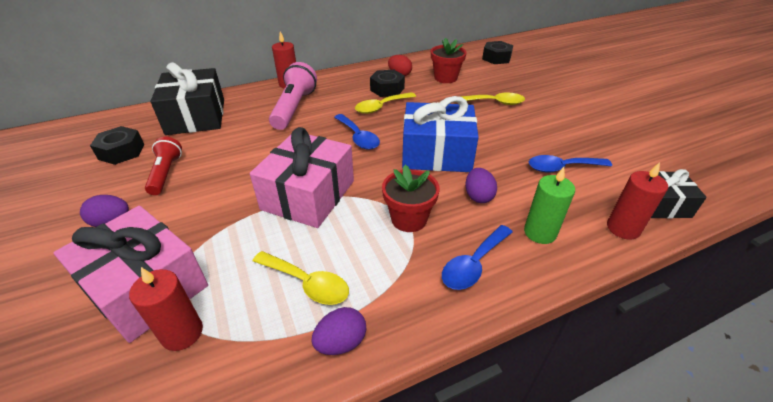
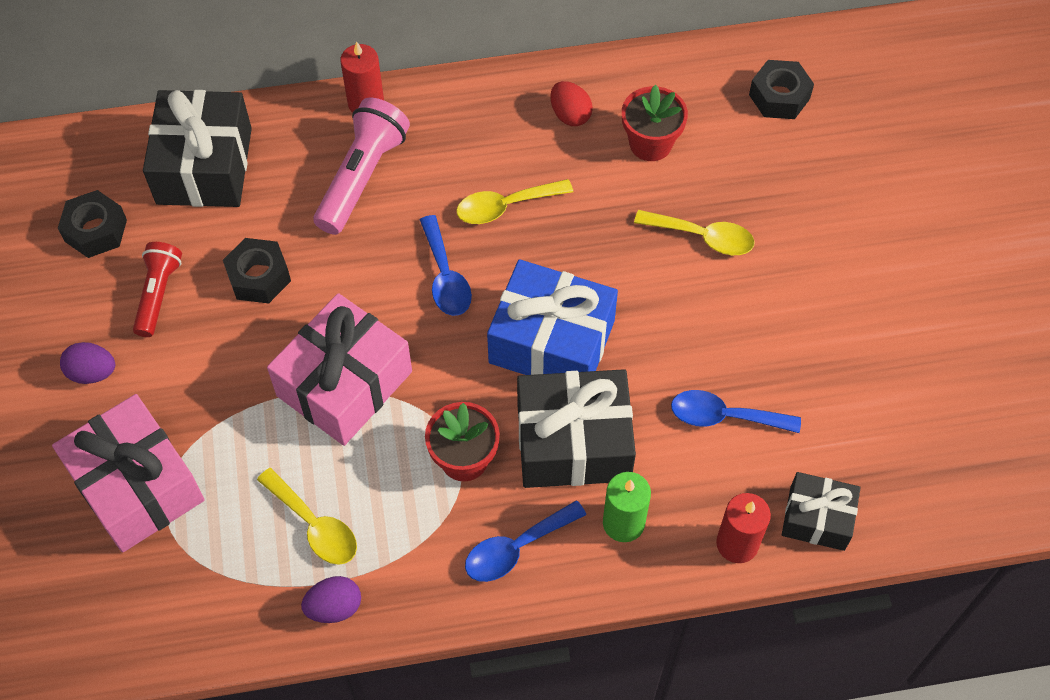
camera: 15 degrees right, 20 degrees up
red candle [129,267,203,351] -> none
black nut [370,70,405,97] -> black nut moved to [223,238,291,303]
purple egg [465,168,497,203] -> black gift [517,369,636,488]

